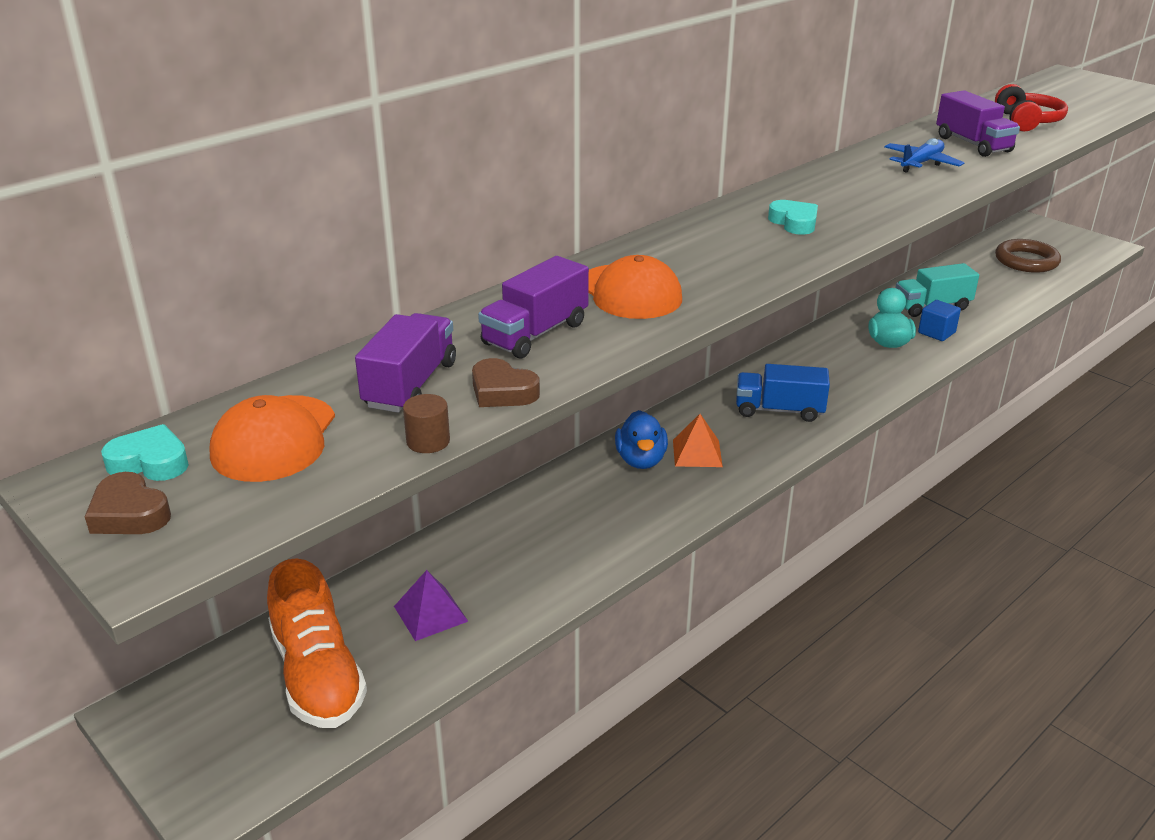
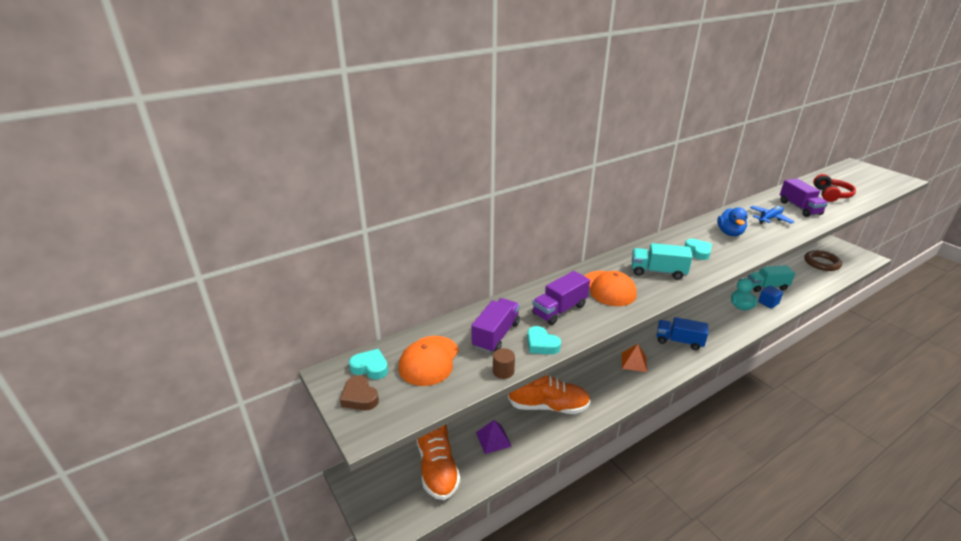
camera: 10 degrees right, 0 degrees up
brown heart [472,358,540,407] -> turquoise heart [527,326,561,355]
blue duck [615,410,668,469] -> blue duck moved to [717,207,748,236]
none -> orange shoe [508,375,590,414]
none -> turquoise truck [632,243,693,280]

